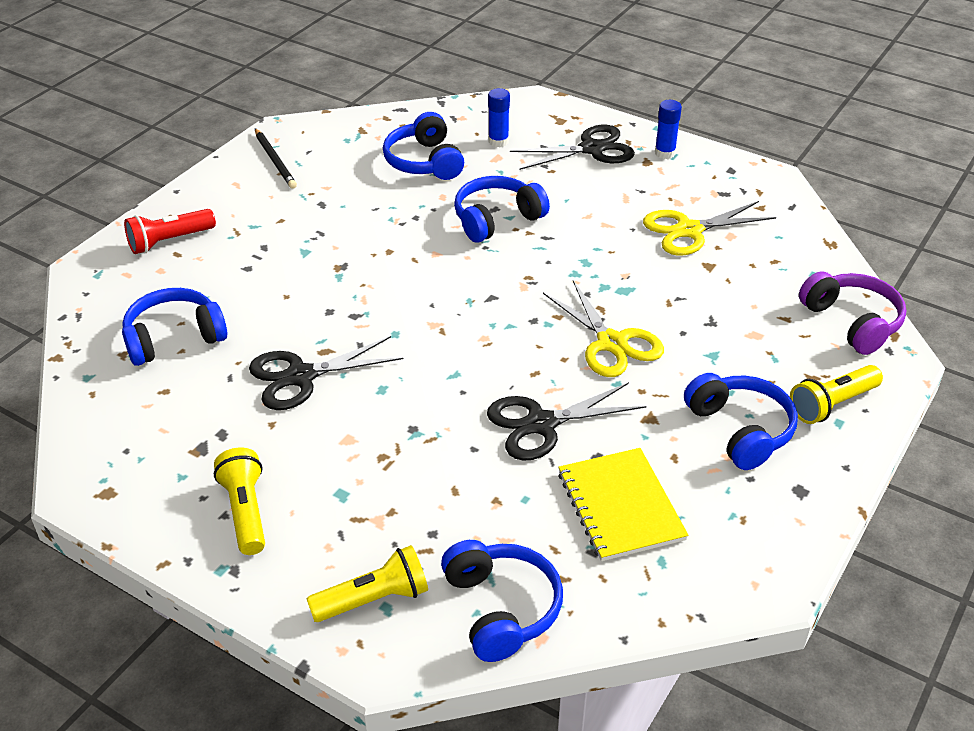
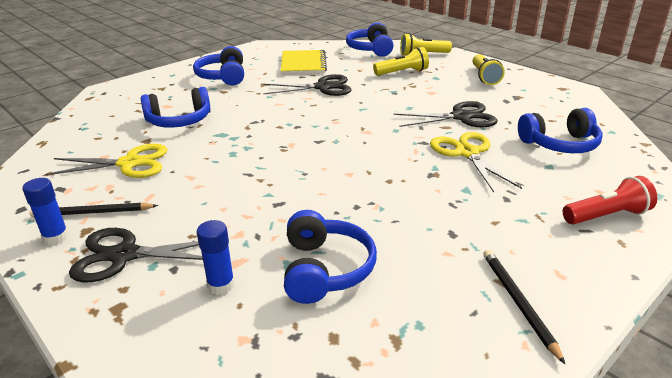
camera: 165 degrees left, 10 degrees down
blue headphones [454,176,550,243] -> blue headphones moved to [141,87,210,128]
yellow scissors [543,280,664,377] -> yellow scissors moved to [430,132,522,192]
yellow flashlight [790,365,883,424] -> yellow flashlight moved to [373,47,429,75]
purple headphones [799,271,906,355] -> none
none -> black pencil [29,202,158,217]

